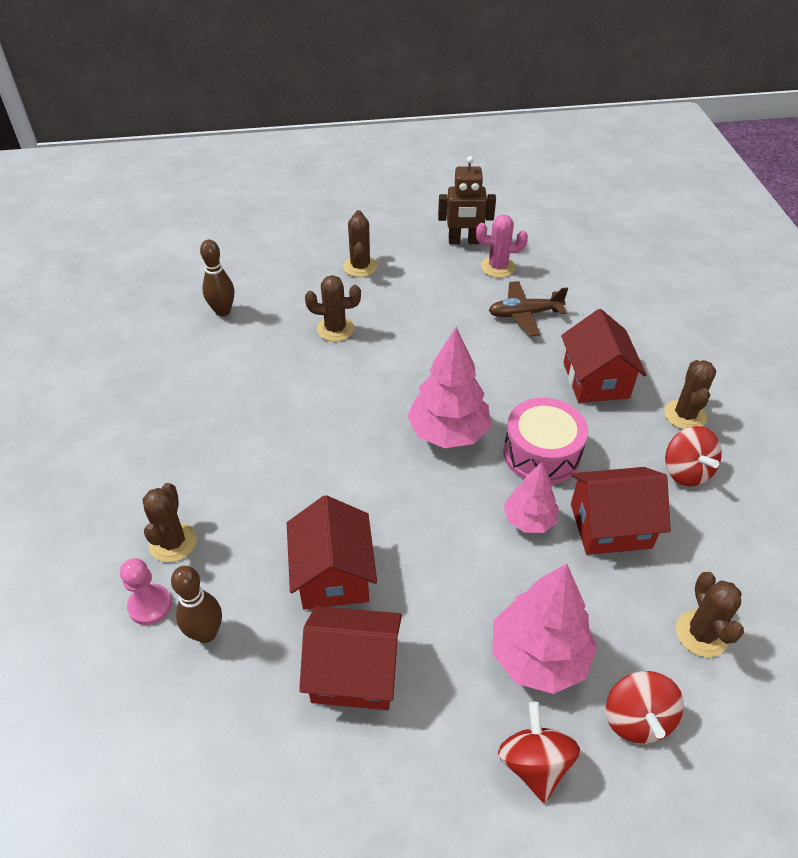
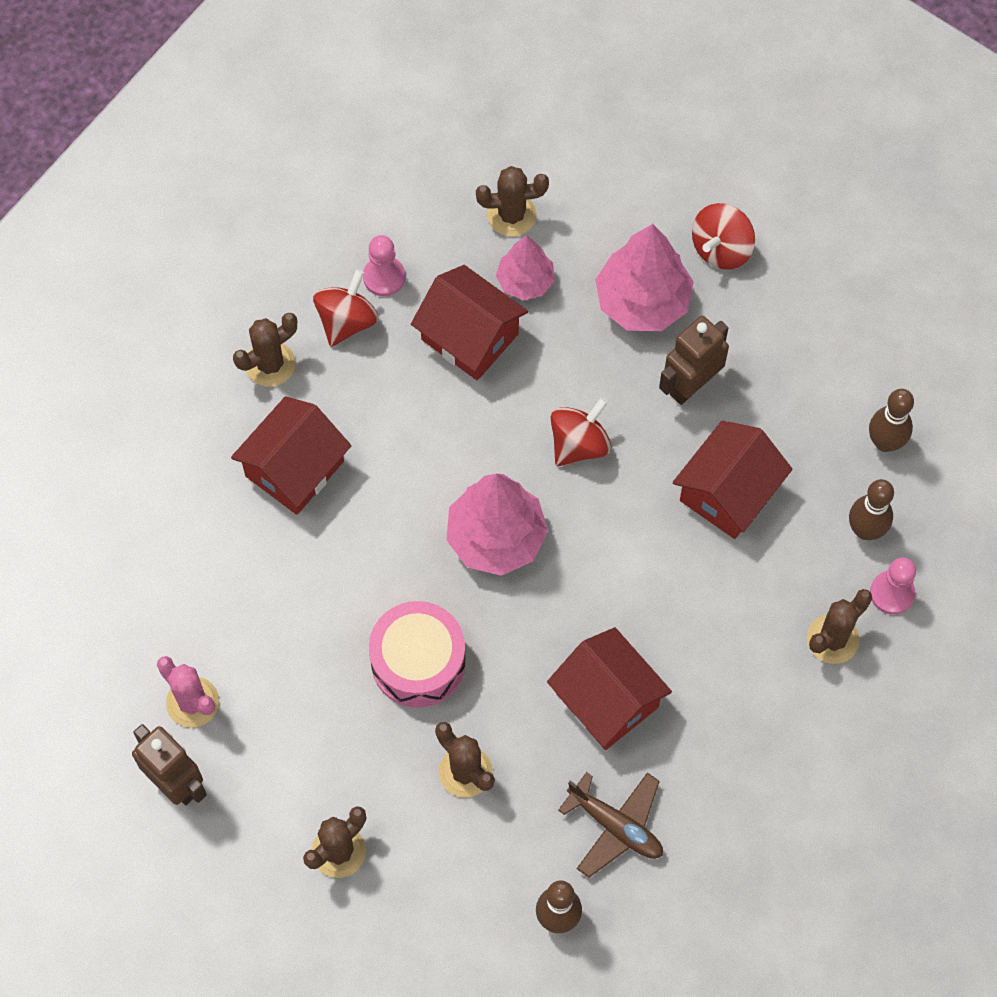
camera: 135 degrees left, 20 degrees up
red house [299,606,402,710] -> red house moved to [547,627,672,750]
brown plane [489,281,568,336] -> brown plane moved to [558,772,663,878]
pink drum [503,398,588,484] -> pink drum moved to [369,601,466,708]
pink tree [504,462,559,533] -> pink tree moved to [496,235,555,300]
red spinning top [606,671,684,744] -> red spinning top moved to [551,398,611,466]
brown cactus [676,572,744,657] -> brown cactus turned 45 degrees clockwise [476,166,549,236]
none -> pink pawn [363,235,405,296]
none -> brown robot [659,316,729,405]
none -> brown bowling pin [869,389,914,452]

